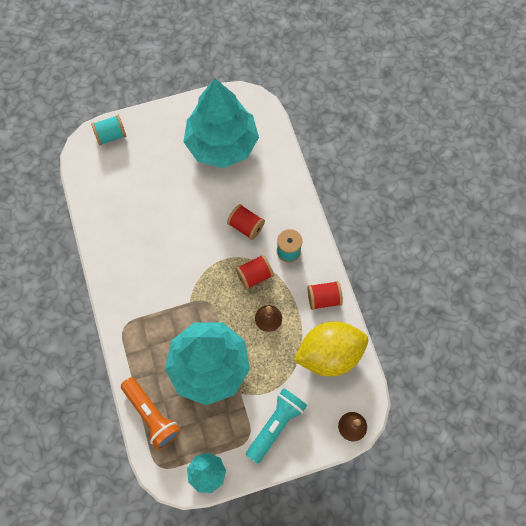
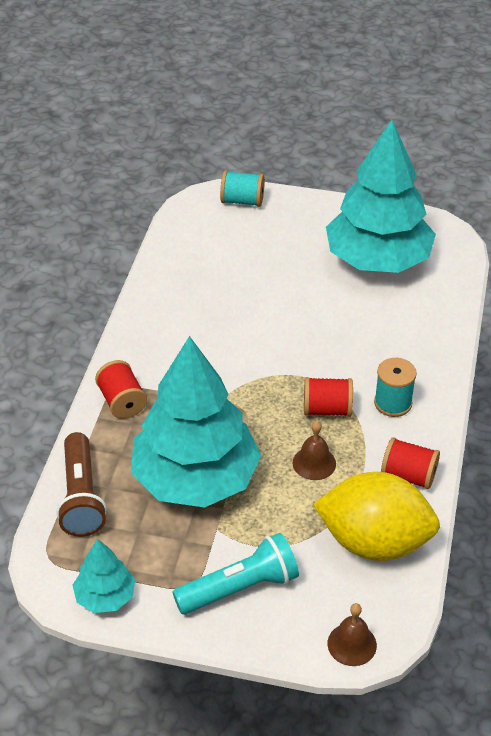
camera: 30 degrees right, 25 degrees down
orange flashlight [121,377,181,450] -> brown flashlight [56,432,107,537]
red spool [227,204,265,240] -> red spool moved to [95,360,147,419]

